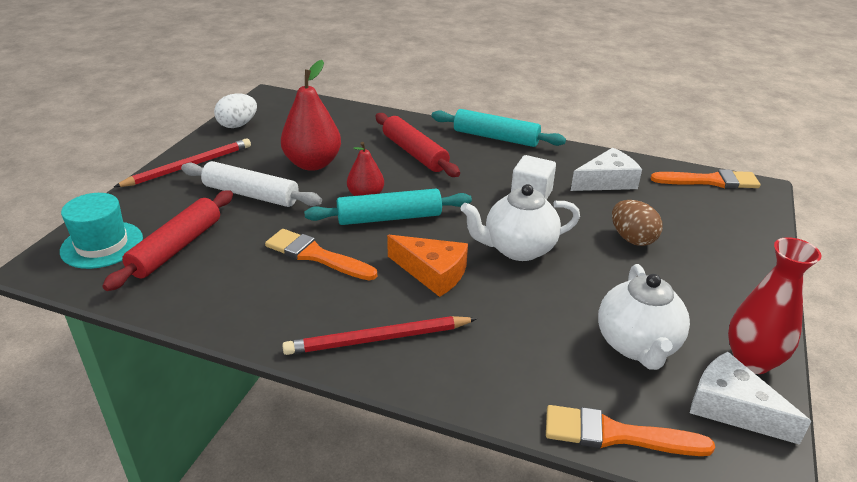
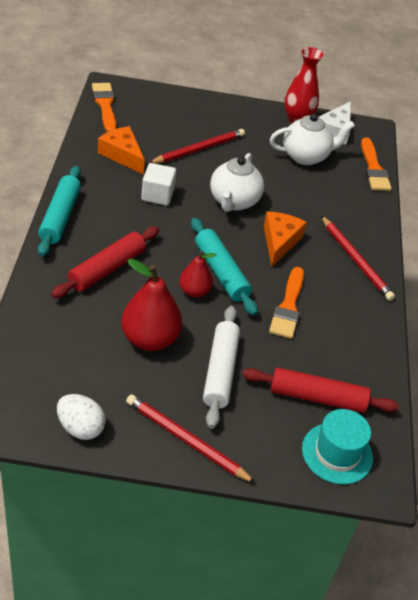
camera: 110 degrees left, 10 degrees up
white teapot [461,184,580,261] -> white teapot turned 45 degrees clockwise [210,153,264,212]
white cheese [571,148,642,191] -> orange cheese [98,126,145,175]
brown egg [612,200,663,246] -> red pencil [148,129,245,164]

